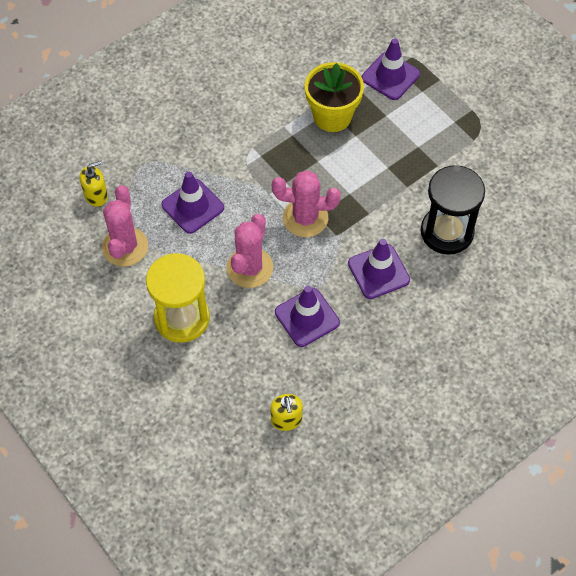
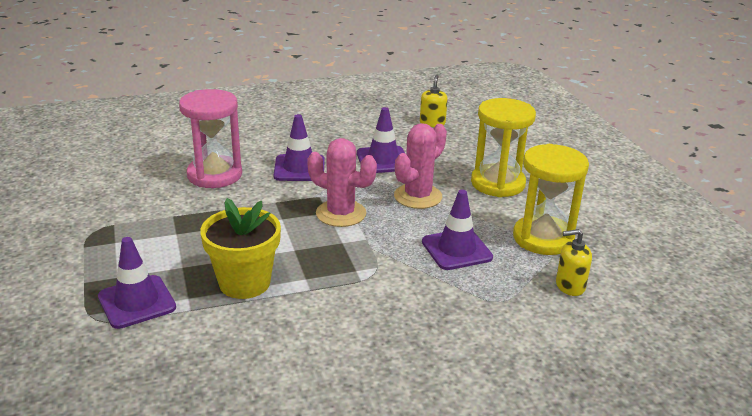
camera: 160 degrees left, 30 degrees down
pink cactus [102,185,148,267] -> yellow hourglass [513,144,589,255]
black hourglass [421,165,485,255] -> pink hourglass [179,89,242,188]

